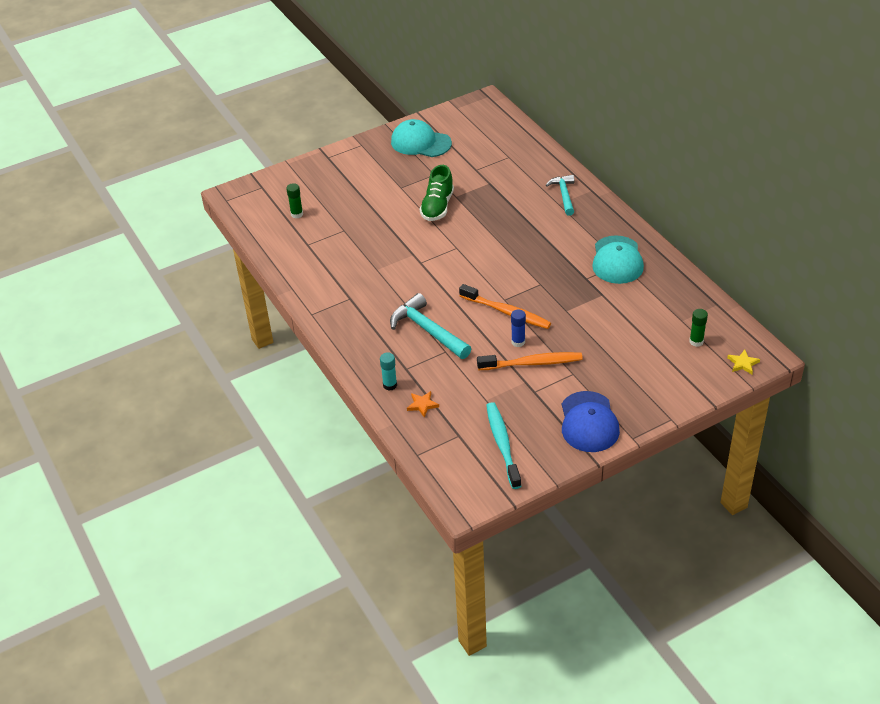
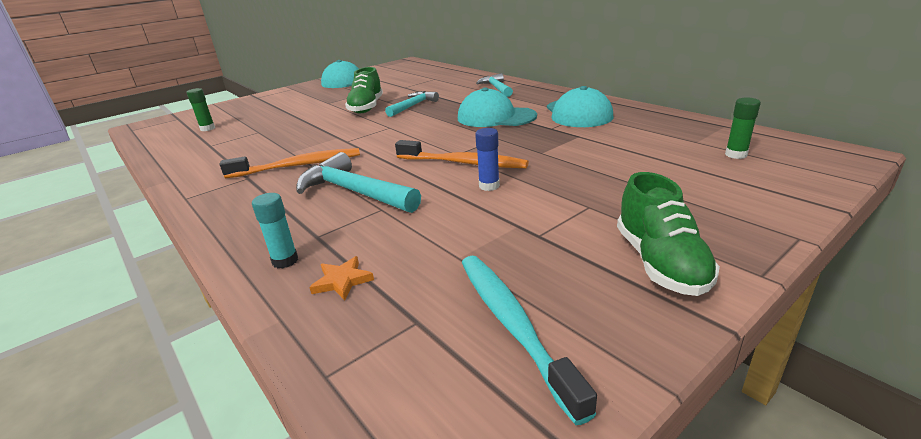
camera: 10 degrees left, 15 degrees down
orange toothbrush [477,352,583,370] -> orange toothbrush moved to [220,148,360,178]
blue cap [562,391,620,452] -> green shoe [617,172,720,296]
yellow star [727,349,760,374] -> none
none -> turquoise hammer [385,91,439,117]
none -> turquoise cap [458,87,537,127]

